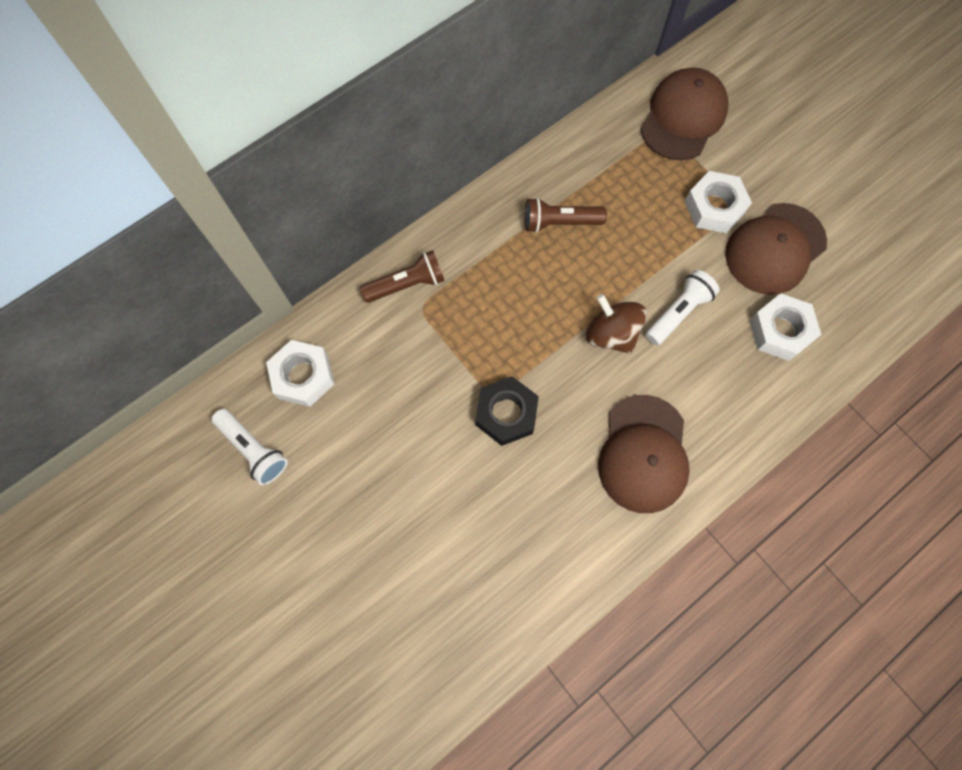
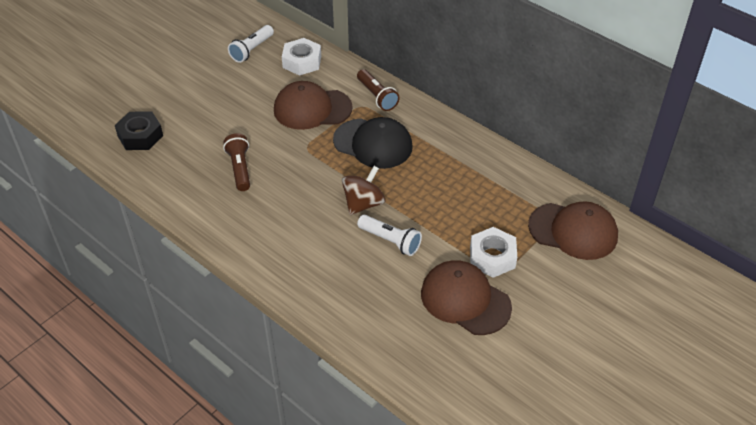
camera: 80 degrees right, 25 degrees down
black nut [476,376,539,446] -> black nut moved to [115,111,163,150]
brown flashlight [525,197,607,233] -> brown flashlight moved to [223,133,250,191]
brown cap [598,395,690,513] -> brown cap moved to [274,81,353,130]
white nut [749,293,821,361] -> none
none -> black cap [333,117,413,169]

